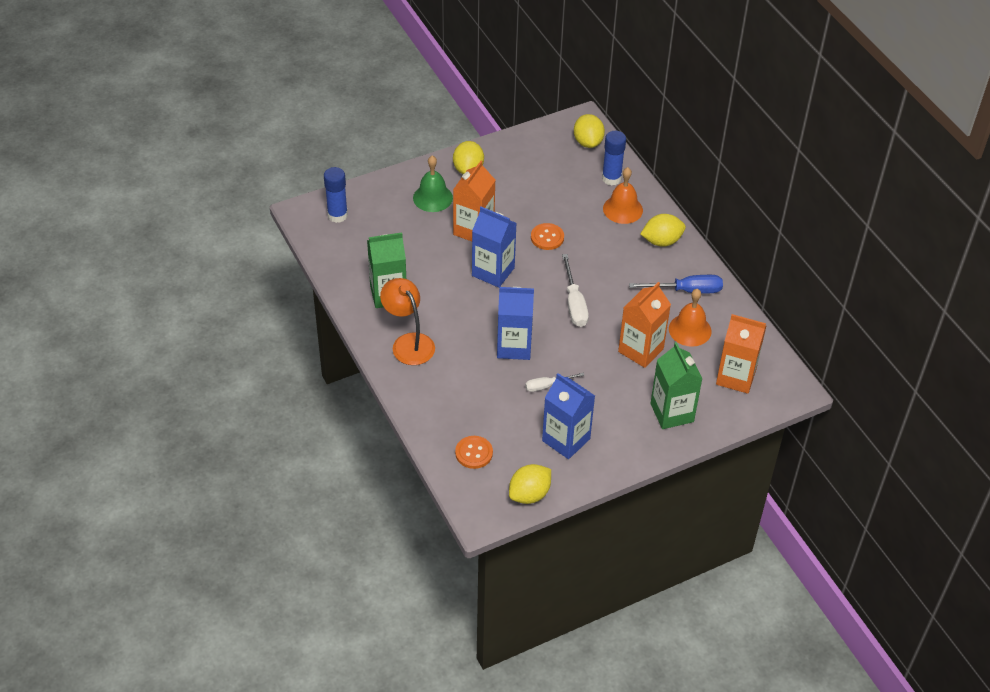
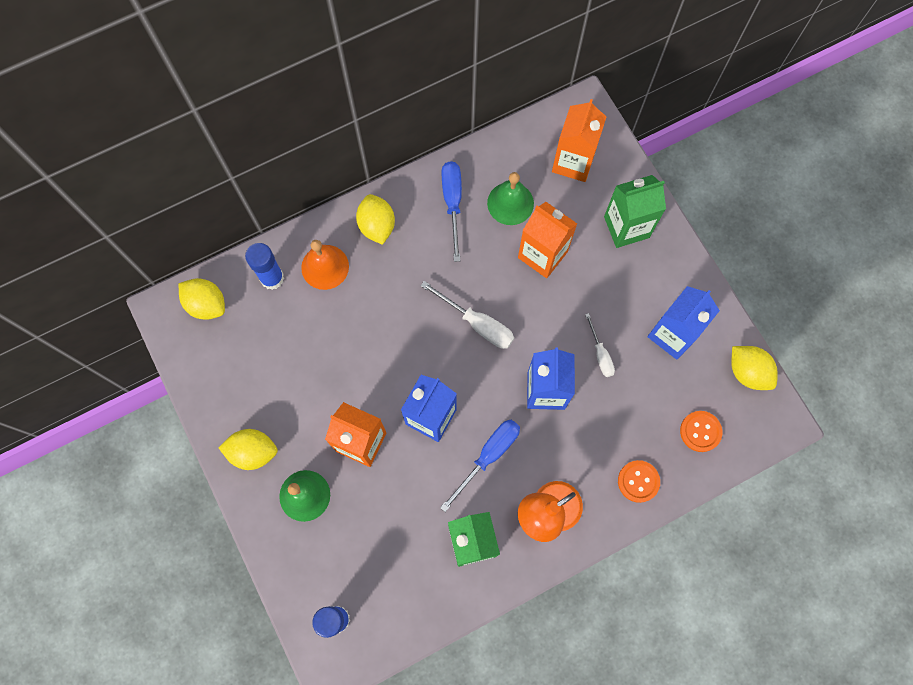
camera: 90 degrees left, 25 degrees up
orange button [531,223,564,250] -> orange button moved to [618,460,660,503]
white screwdriver [562,254,589,327] -> white screwdriver turned 45 degrees clockwise [421,281,514,349]
yellow lemon [574,114,605,148] -> yellow lemon turned 45 degrees clockwise [179,278,225,320]
orange bell [669,289,711,347] -> green bell [487,172,534,225]
none -> blue screwdriver [440,420,520,512]

